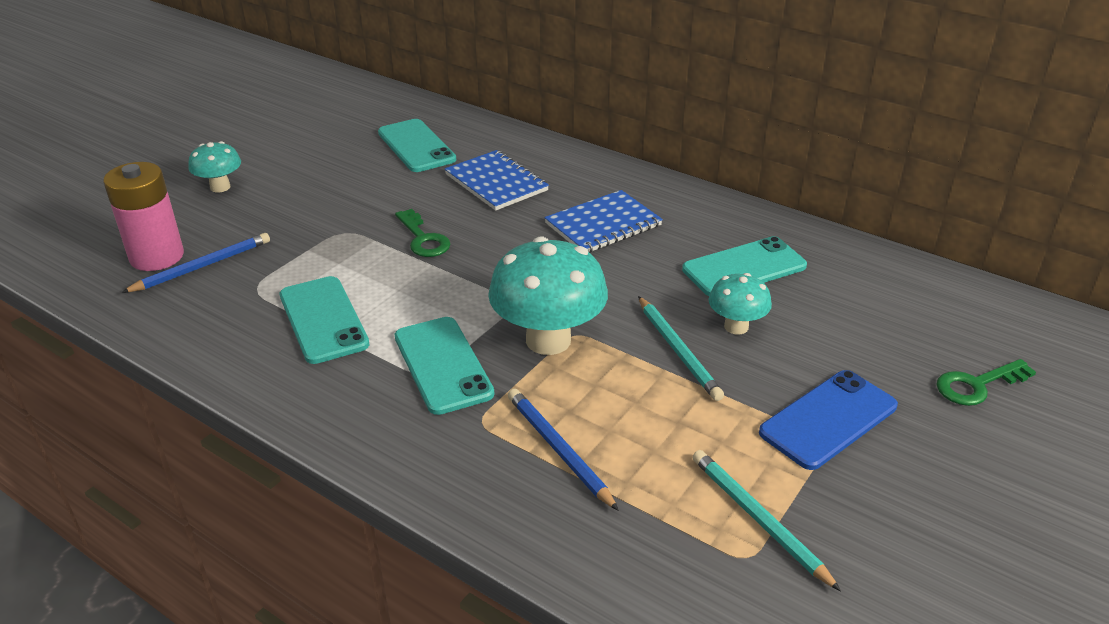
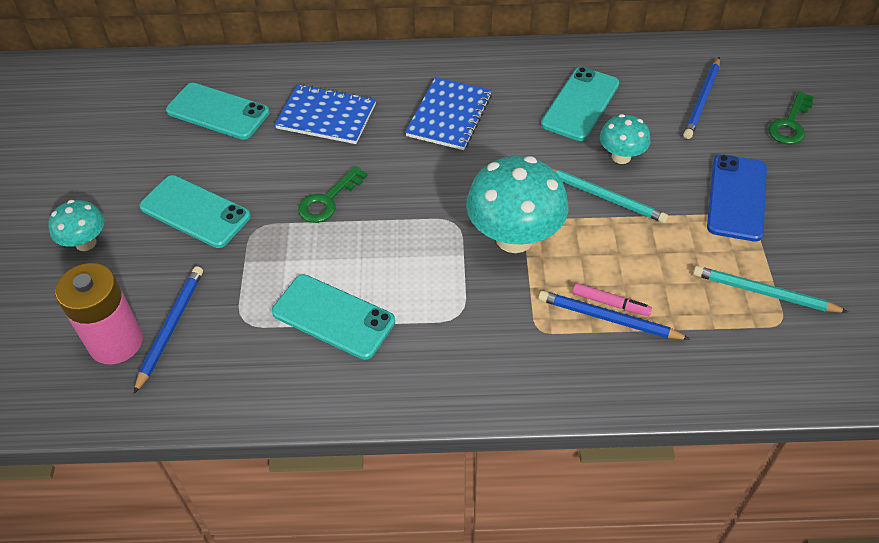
camera: 35 degrees left, 15 degrees up
green key [395,209,450,257] -> green key turned 105 degrees clockwise [298,166,368,223]
turquoise phone [395,317,494,415] -> turquoise phone moved to [139,175,251,248]
none -> pink marker [573,283,652,316]
none -> blue pencil [683,57,720,139]

